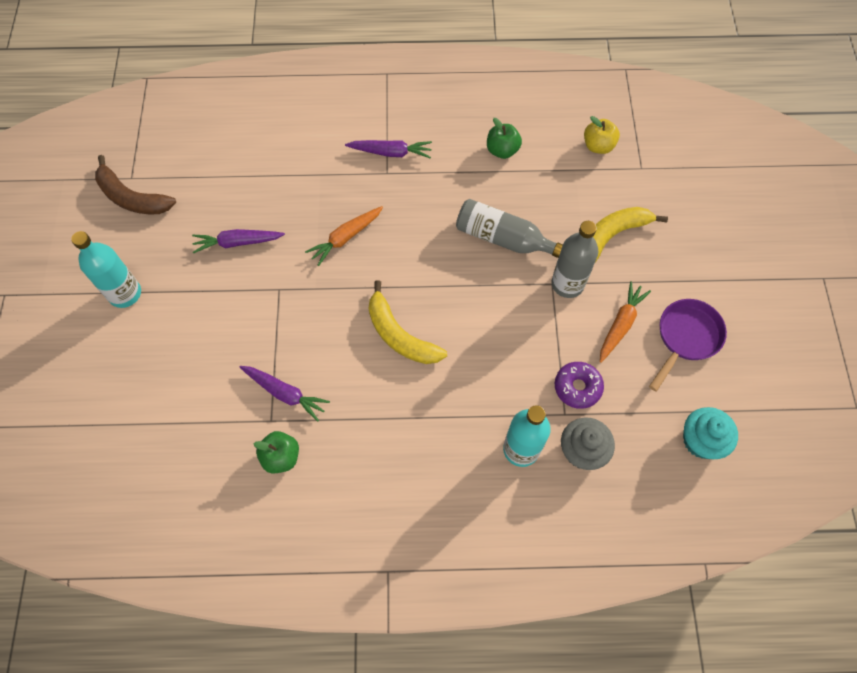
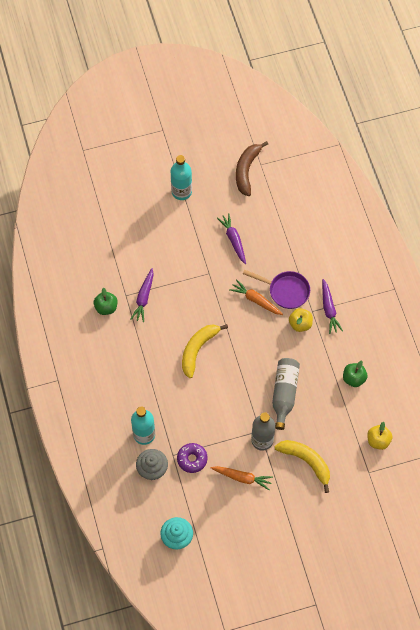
camera: 75 degrees right, 0 degrees up
purple pan [649,299,727,391] -> purple pan moved to [243,270,310,309]
none -> yellow apple [289,308,313,332]

